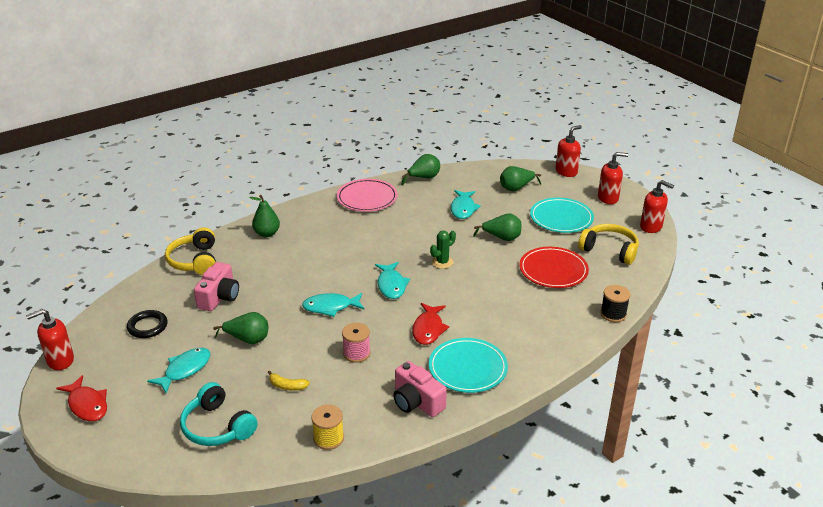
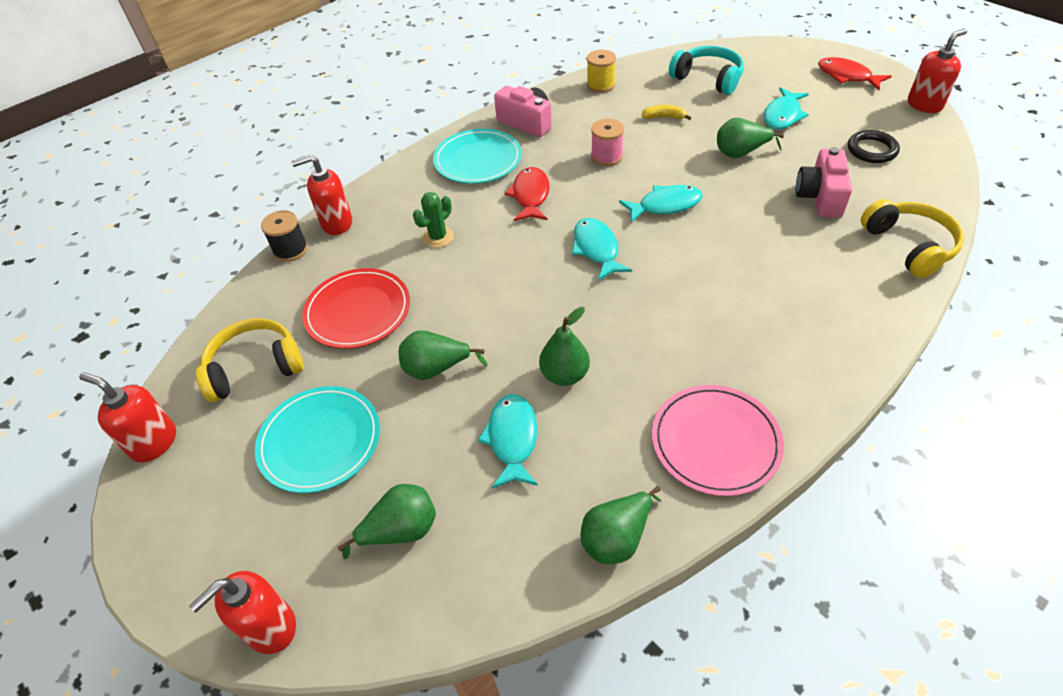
camera: 175 degrees right, 15 degrees up
green pear [249,195,280,237] -> green pear moved to [539,307,590,386]
green cactus [430,230,456,269] -> green cactus moved to [413,192,454,248]
yellow headphones [578,224,639,265] -> yellow headphones turned 135 degrees clockwise [196,318,304,402]
red soap dispenser [598,152,629,204] -> red soap dispenser moved to [291,155,352,235]

